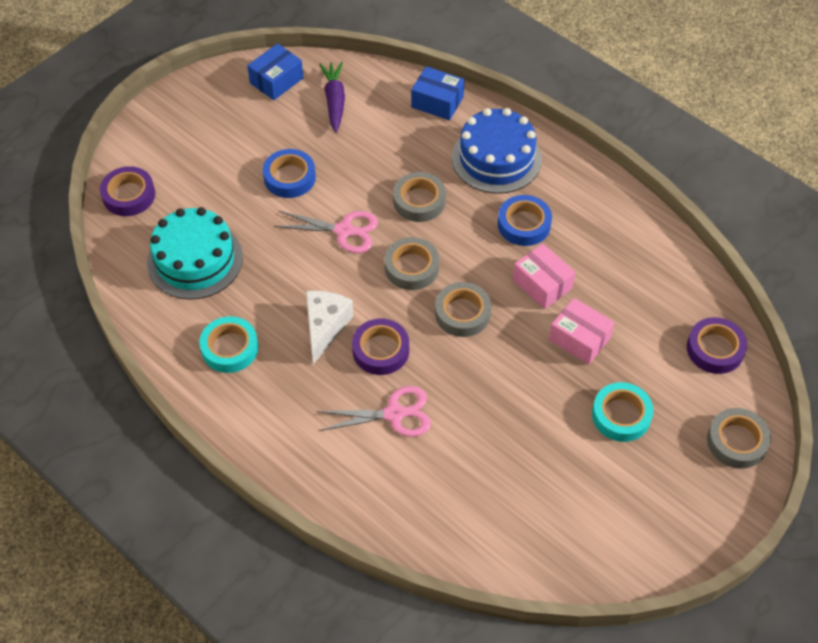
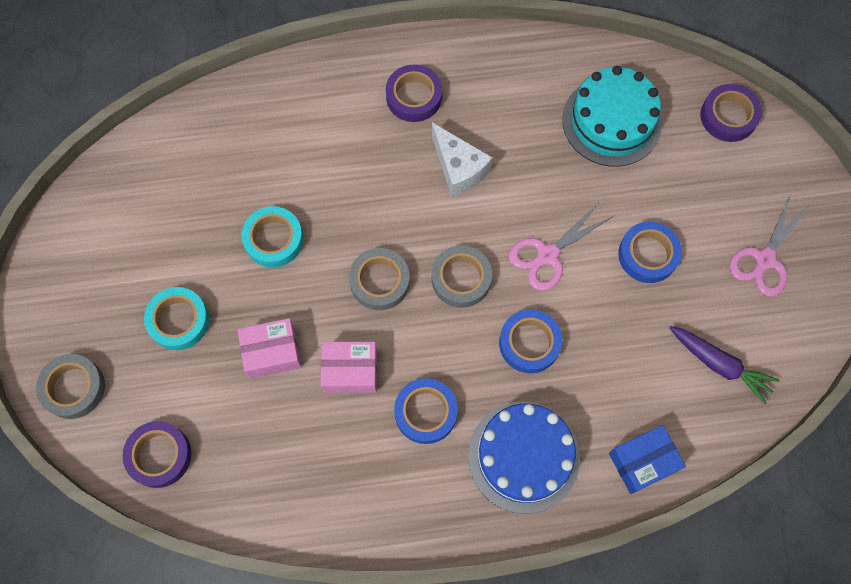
camera: 130 degrees right, 15 degrees up
turquoise tape [199,316,258,373] -> turquoise tape moved to [241,206,303,268]
blue box [247,43,303,100] -> none
pink scissors [317,386,431,437] -> pink scissors moved to [729,194,809,296]
purple tape [352,319,409,375] -> purple tape moved to [386,64,442,122]
grey tape [393,172,446,222] -> blue tape [499,309,562,373]

